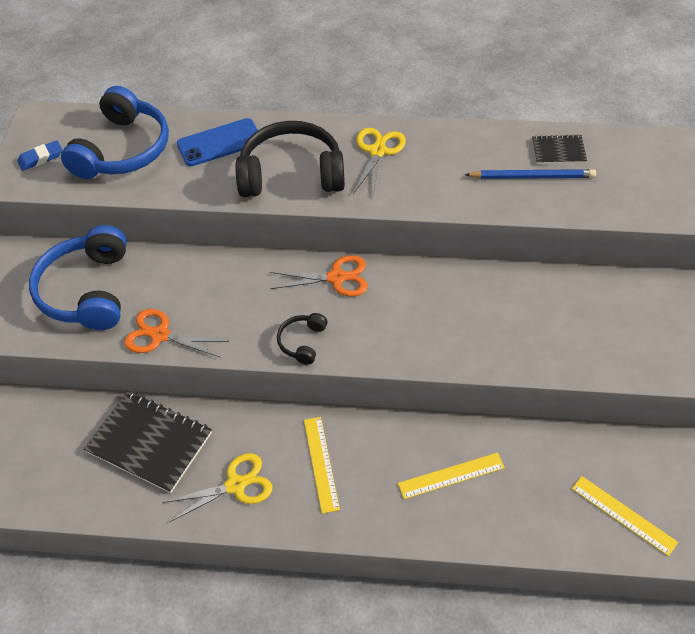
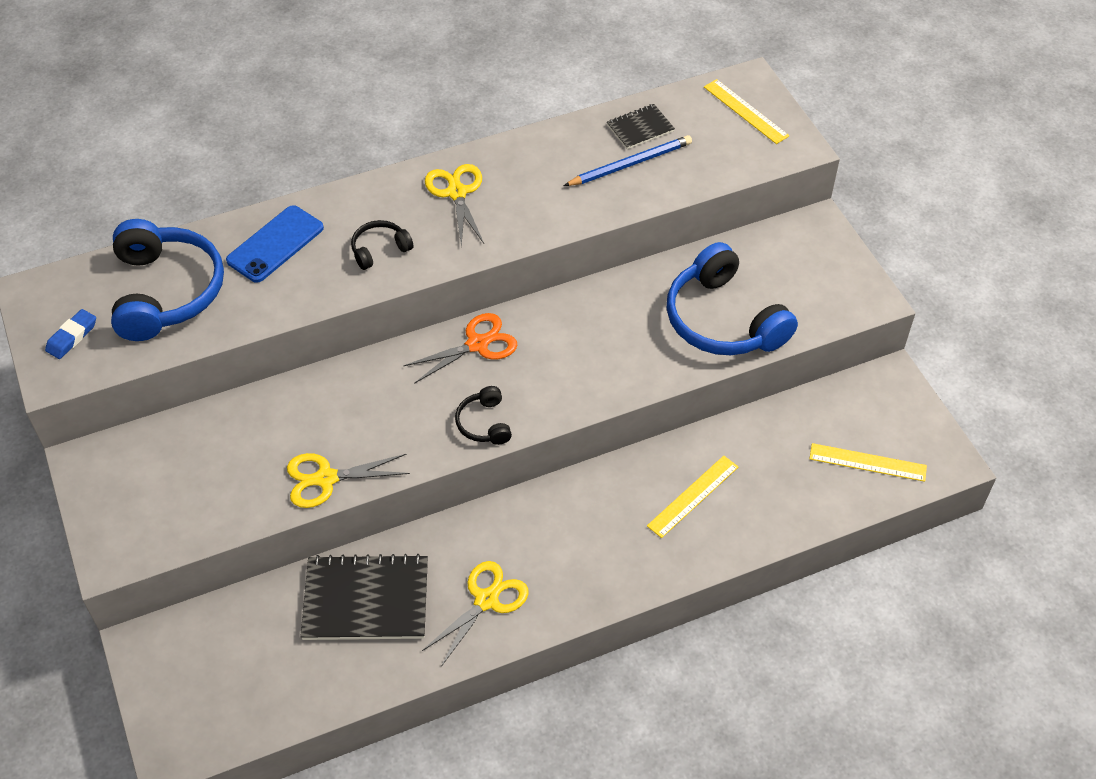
camera: 30 degrees left, 0 degrees up
blue headphones [29,225,127,330] -> blue headphones moved to [667,242,798,355]
orange scissors [124,309,229,358] -> yellow scissors [287,453,410,508]
black headphones [236,121,345,197] -> black headphones [351,220,413,270], size x0.47
yellow ruler [304,417,340,514] -> yellow ruler moved to [704,79,789,144]

